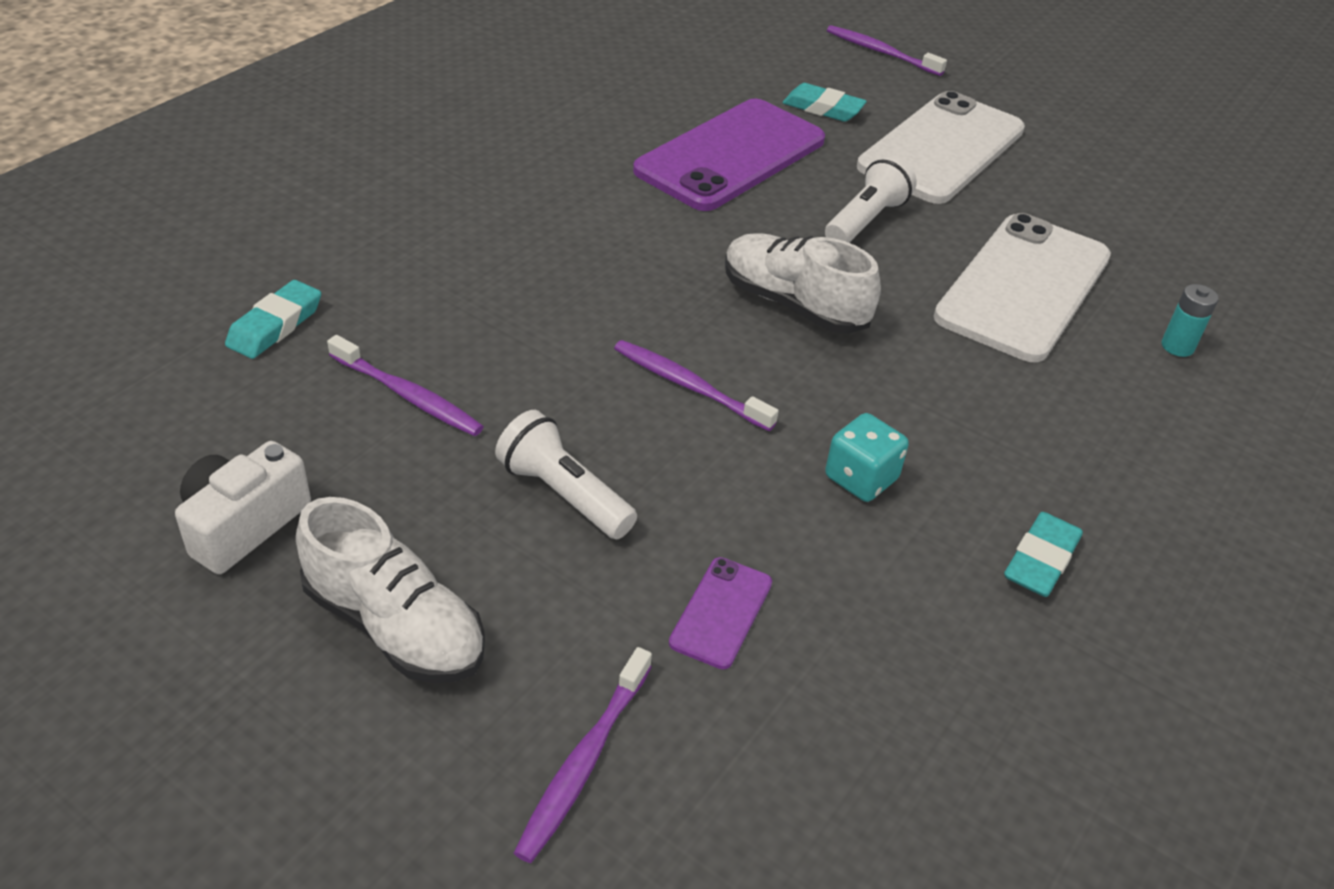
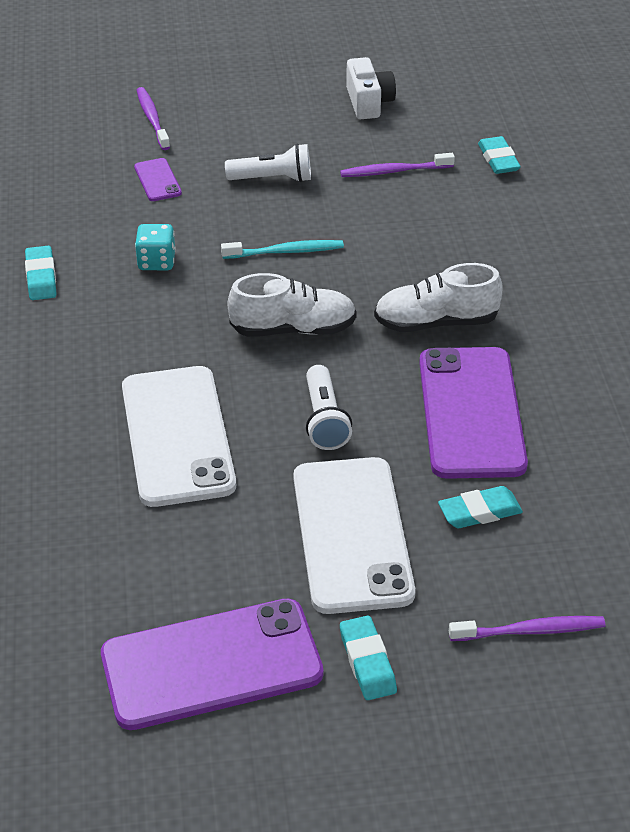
camera: 140 degrees right, 0 degrees up
white shoe [296,497,485,683] -> white shoe moved to [374,263,503,332]
purple toothbrush [614,340,779,431] -> turquoise toothbrush [221,240,344,259]
turquoise battery [1161,284,1219,357] -> none
none -> purple phone [101,598,323,730]
none -> turquoise eraser [340,615,397,700]

